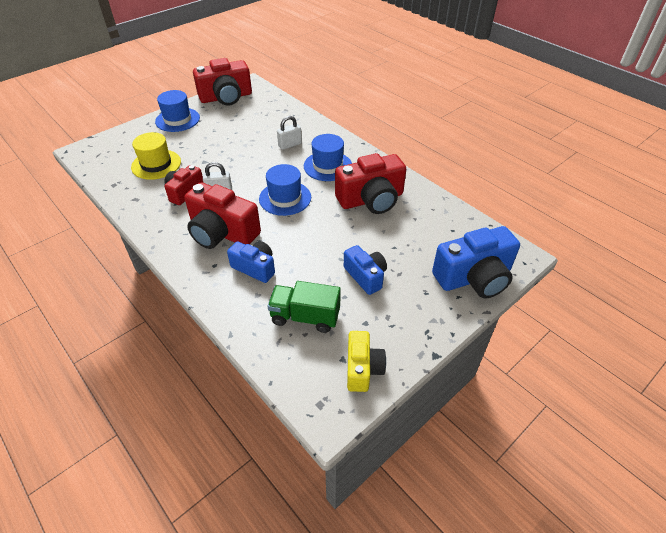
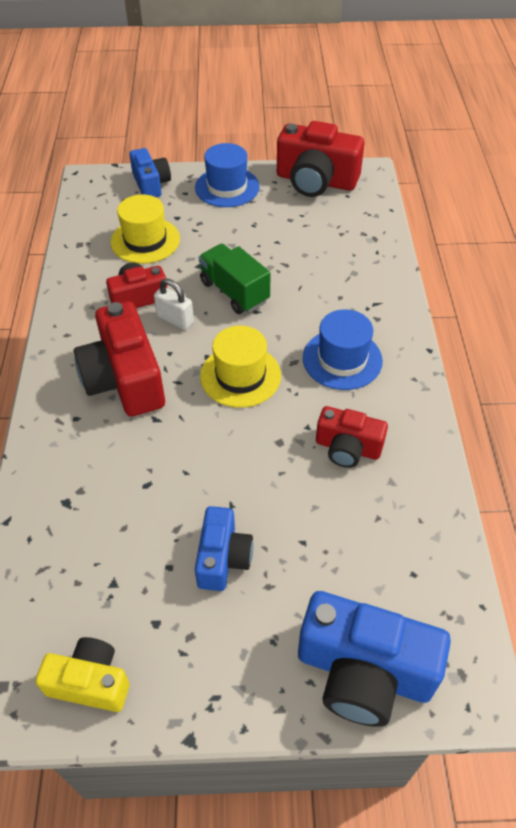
camera: 40 degrees right, 5 degrees up
blue camera [227,241,275,283] -> blue camera moved to [129,148,171,197]
blue hat [259,164,311,216] -> yellow hat [200,326,281,408]
green truck [267,281,341,333] -> green truck moved to [199,244,270,314]
white padlock [277,116,302,150] -> none
red camera [335,153,406,214] -> red camera [316,406,388,468], size x0.59
yellow camera [347,331,386,392] -> yellow camera turned 120 degrees counterclockwise [35,637,130,712]

